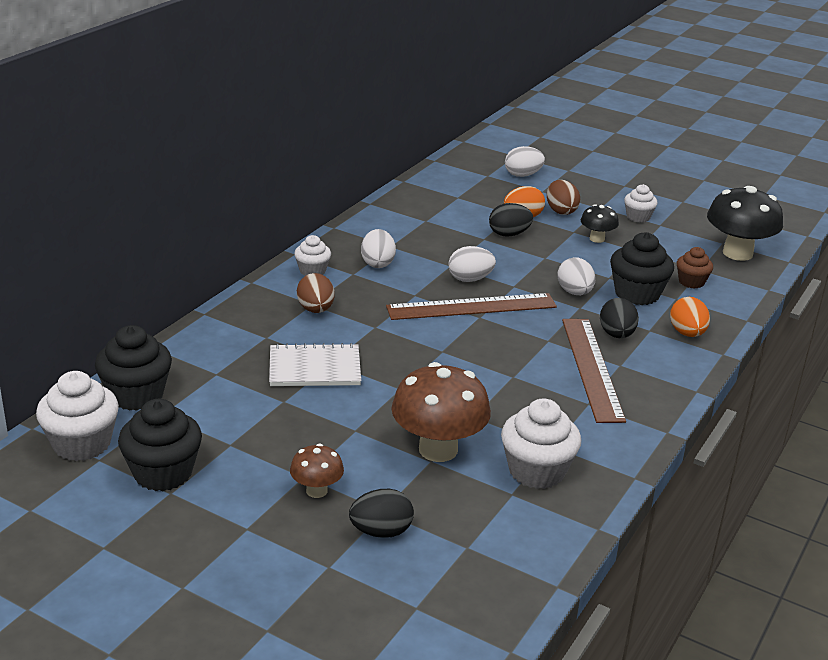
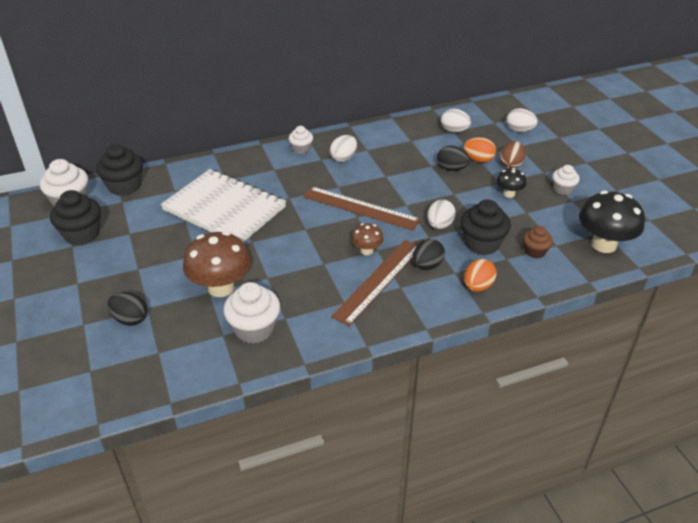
camera: 40 degrees right, 10 degrees up
white notebook [269,343,361,386] -> white notebook [161,169,286,242], size x1.73
brown mushroom [290,444,344,498] -> brown mushroom moved to [351,223,384,255]
brown egg [297,273,334,313] -> none
white egg [449,246,496,282] -> white egg moved to [441,109,471,132]

